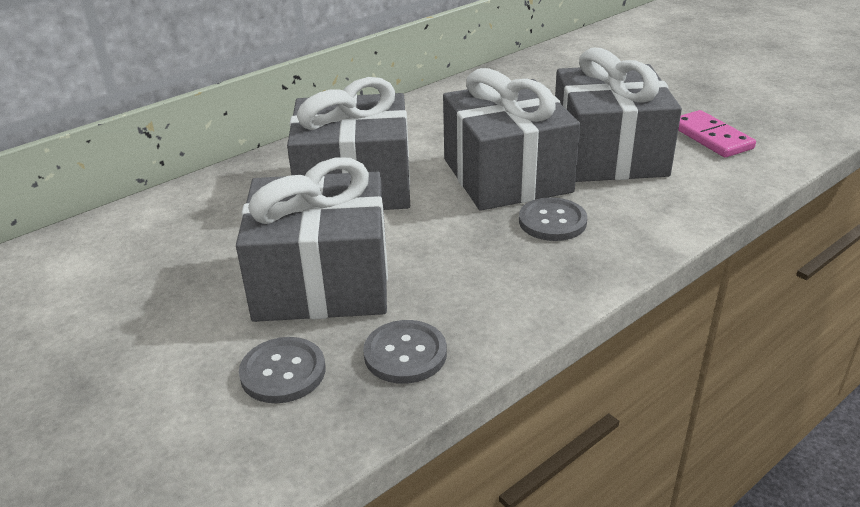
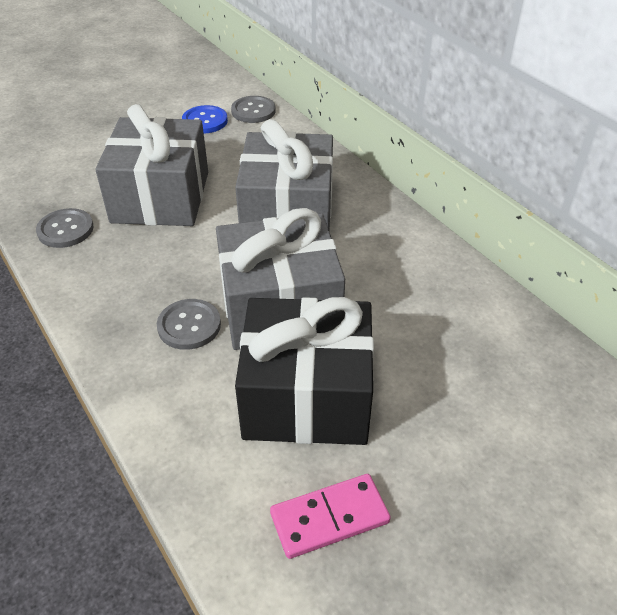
camera: 95 degrees right, 10 degrees up
grey button [239,337,325,403] -> grey button moved to [231,96,276,123]
grey gift [555,48,682,182] -> black gift [235,297,374,445]
none -> blue button [182,105,228,133]

